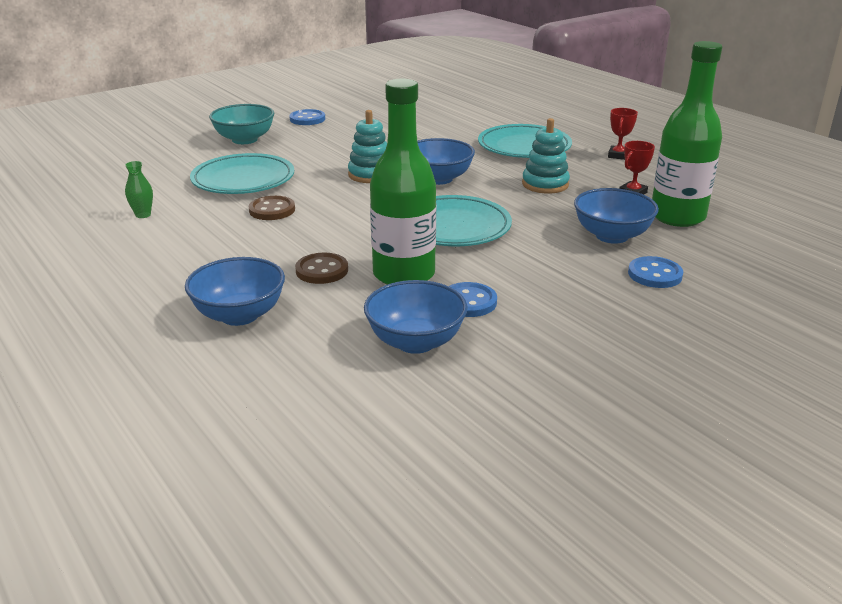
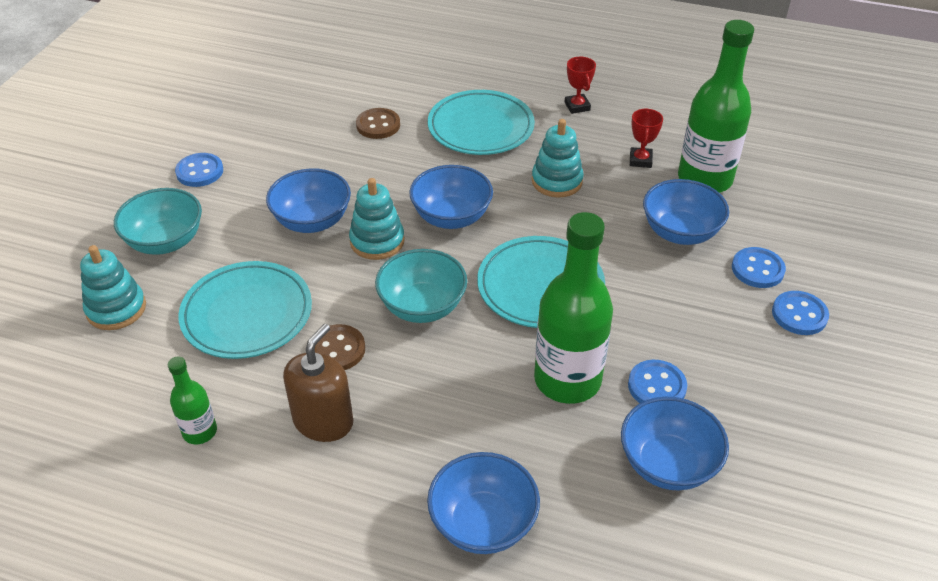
camera: 35 degrees left, 15 degrees up
green vase [125,161,153,218] -> green bottle [168,357,217,444]
brown button [295,253,348,284] -> brown button moved to [356,108,400,139]
none -> turquoise stacking toy [80,245,146,330]
none -> blue bowl [266,168,351,233]
none -> brown soap dispenser [283,324,353,442]
none -> turquoise bowl [375,249,467,323]
none -> blue button [772,291,829,335]

